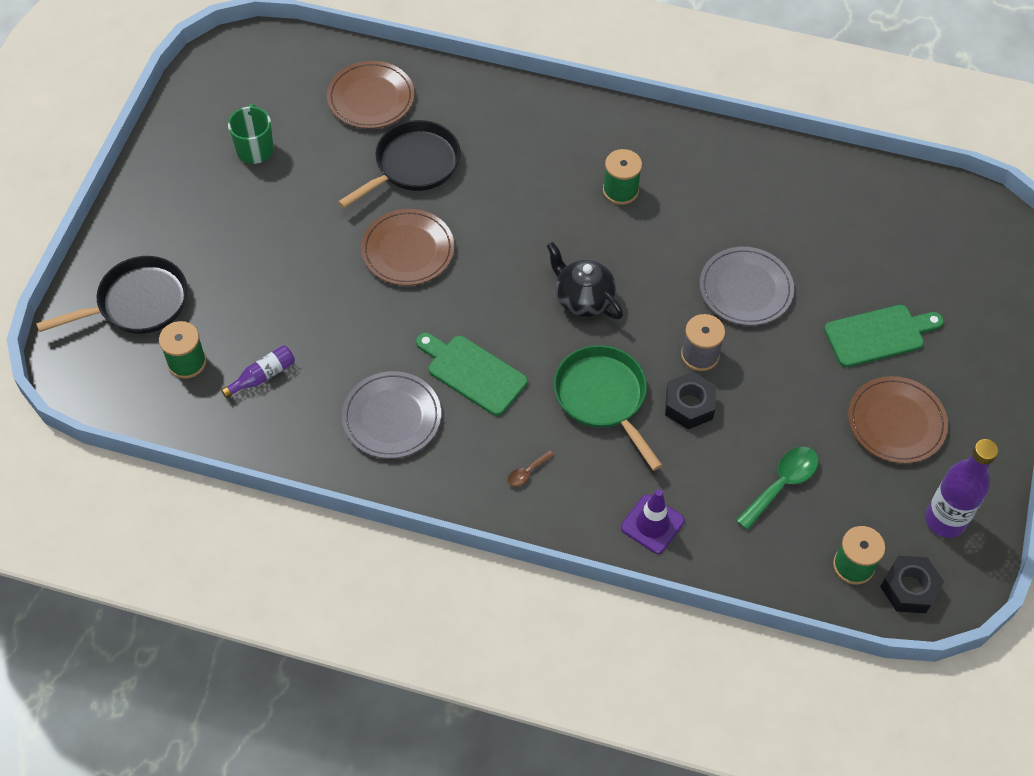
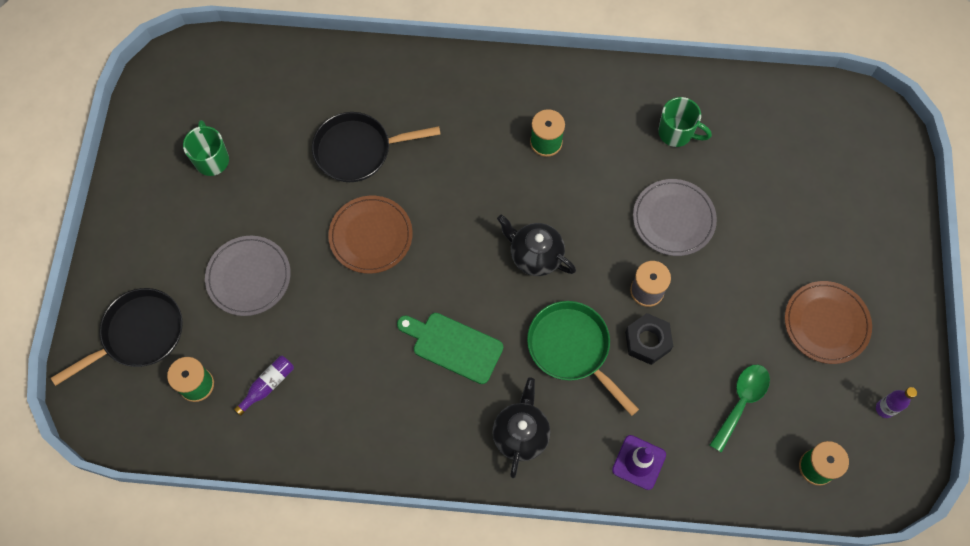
camera: 10 degrees left, 10 degrees up
brown plate [327,61,415,129] -> none
black pan [338,120,461,208] -> black pan turned 135 degrees counterclockwise [312,112,440,182]
grey plate [342,371,441,459] -> grey plate moved to [205,236,291,316]
brown spoon [507,450,555,487] -> black teapot [492,377,550,478]
green cutting board [824,305,944,367] -> none
black nut [880,555,944,613] -> none
purple bottle [925,439,998,538] -> purple bottle [876,387,917,418], size x0.53
none -> green mug [658,97,712,147]

